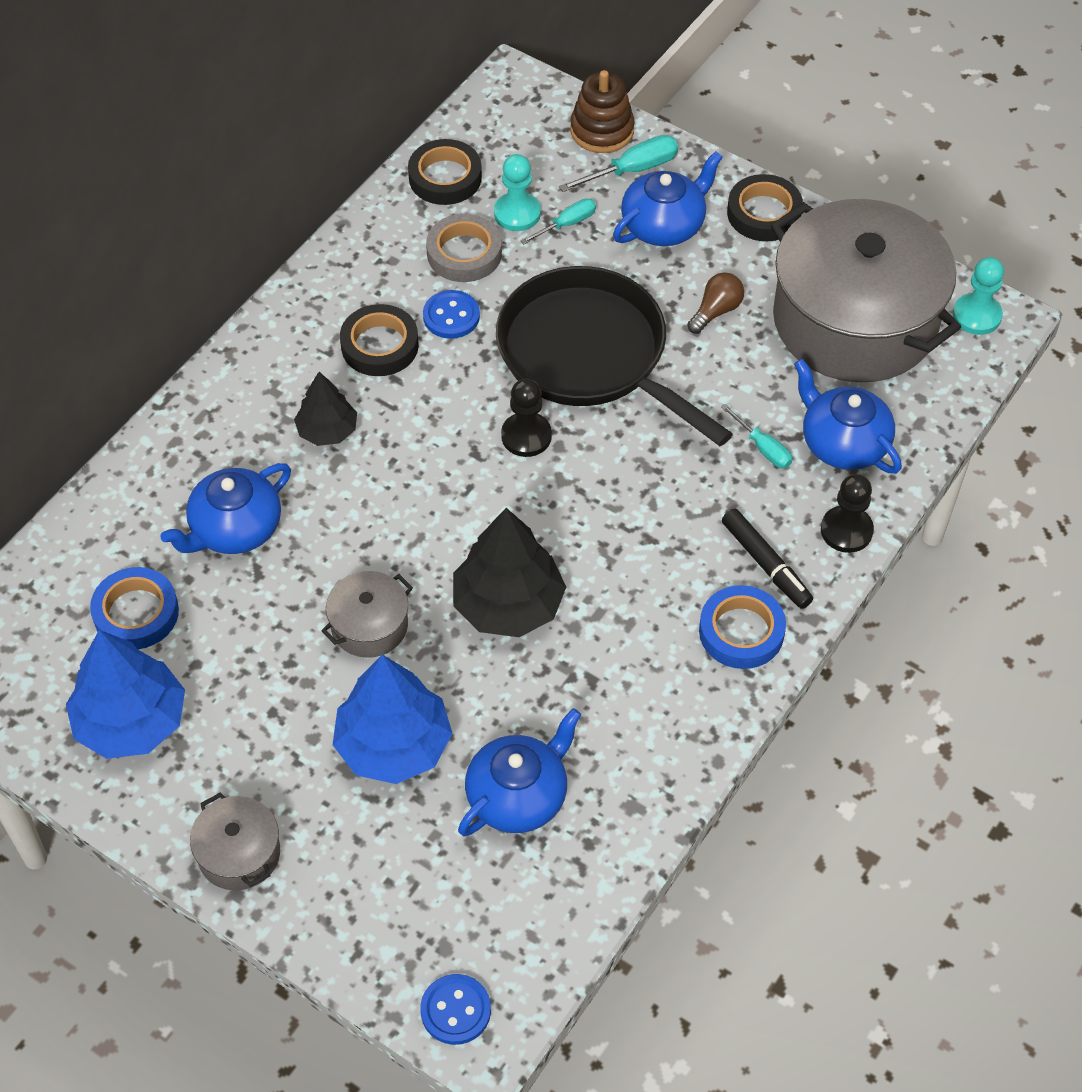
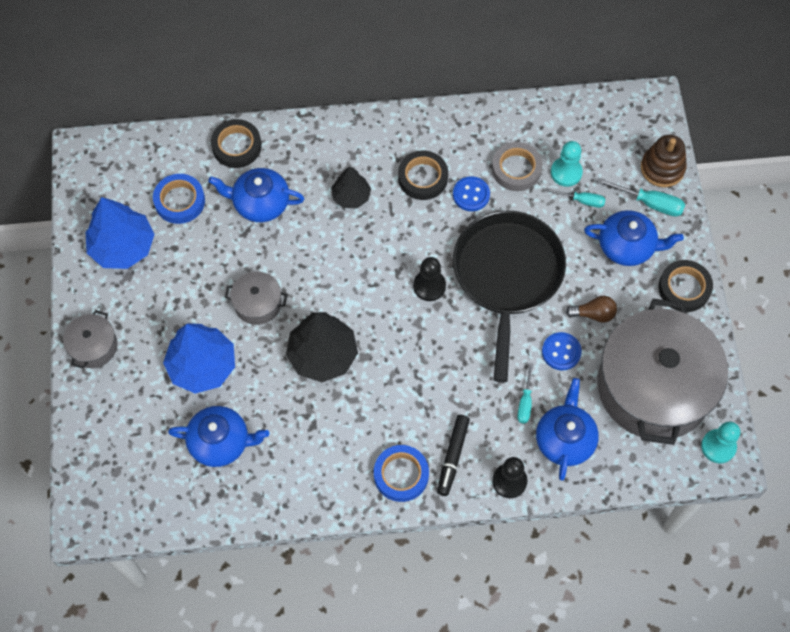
camera: 50 degrees right, 10 degrees up
black tape [408,139,482,205] -> black tape moved to [211,119,262,168]
blue button [420,974,491,1045] -> blue button moved to [542,332,582,370]

